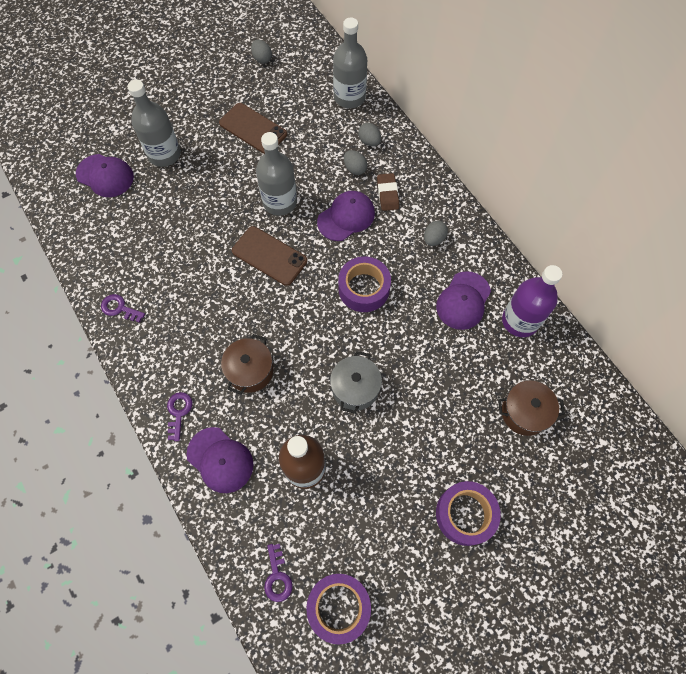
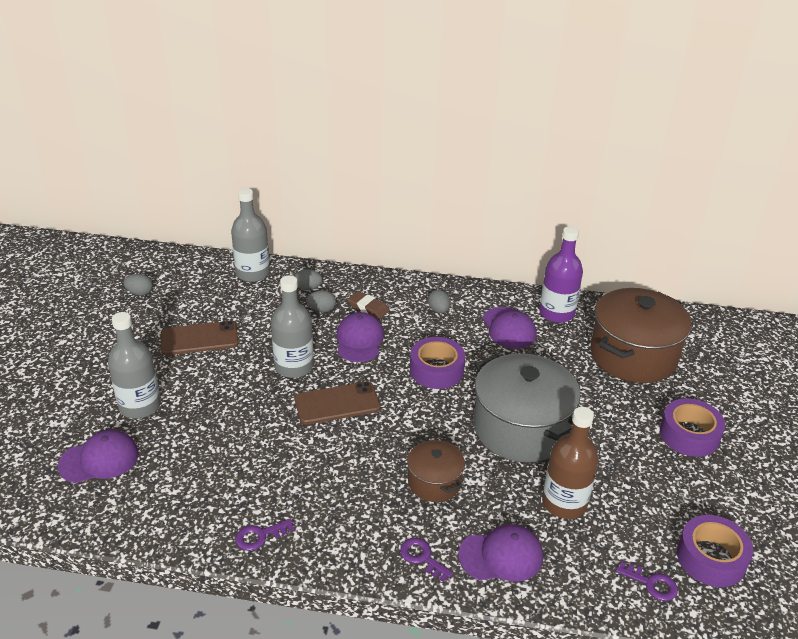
camera: 50 degrees left, 30 degrees down
grey pot [330,351,382,414] -> grey pot [474,353,581,462], size x1.91
brown pot [498,380,565,436] -> brown pot [590,288,692,383], size x1.91

